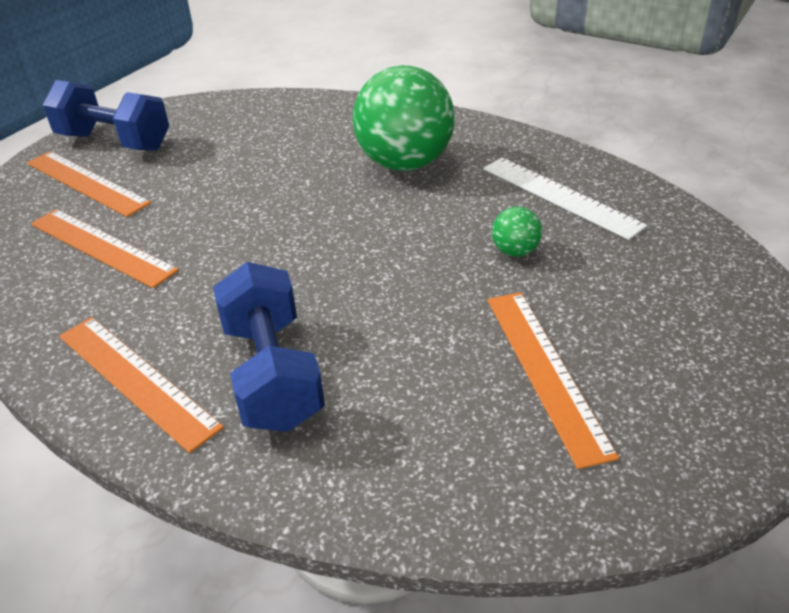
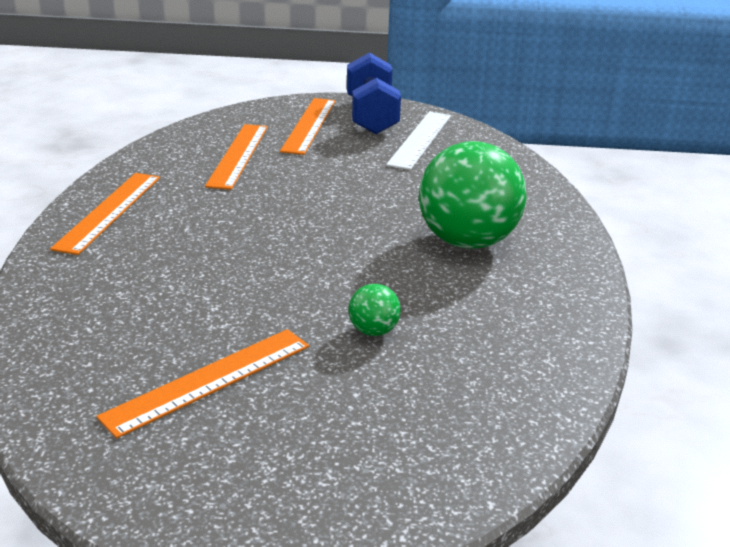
camera: 60 degrees right, 10 degrees down
blue dumbbell [213,262,325,432] -> none
white ruler [483,157,647,240] -> white ruler moved to [386,112,451,170]

